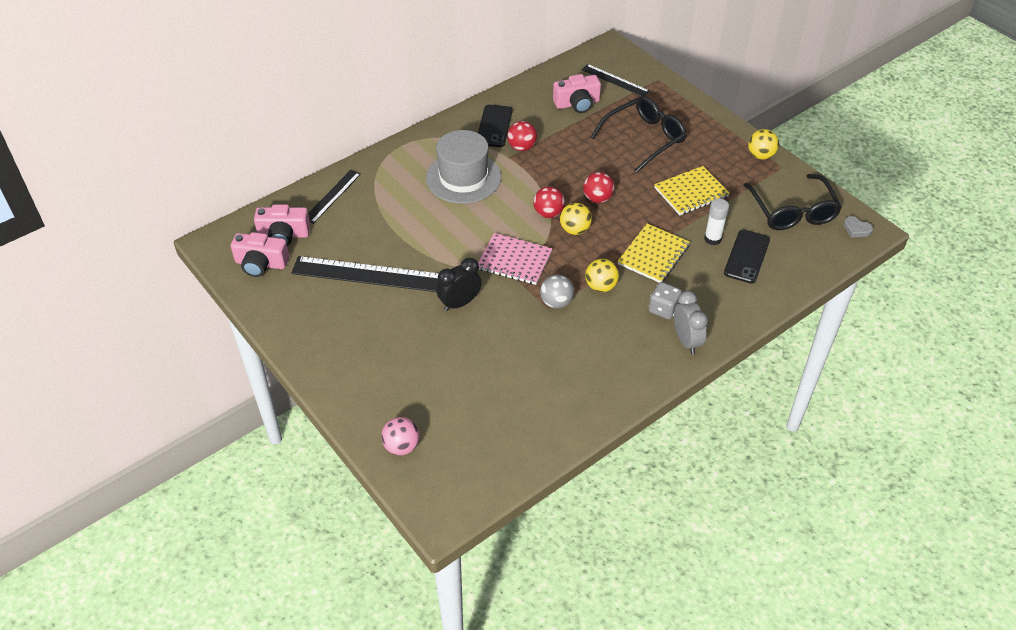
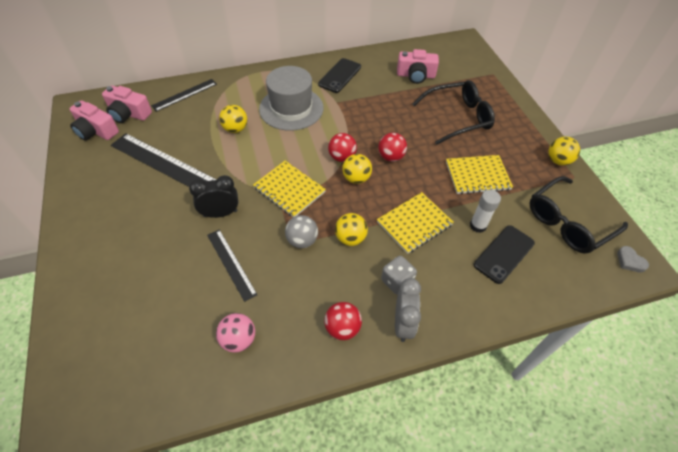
camera: 20 degrees right, 5 degrees up
pink ball [381,417,420,455] -> pink ball moved to [216,313,255,353]
pink notebook [478,233,553,285] -> yellow notebook [253,161,326,217]
red ball [507,121,537,151] -> red ball moved to [324,302,362,340]
black ruler [581,64,650,96] -> black ruler moved to [207,229,258,302]
black glasses [744,174,842,230] -> black glasses turned 45 degrees clockwise [530,176,628,254]
none -> yellow ball [219,105,247,133]

